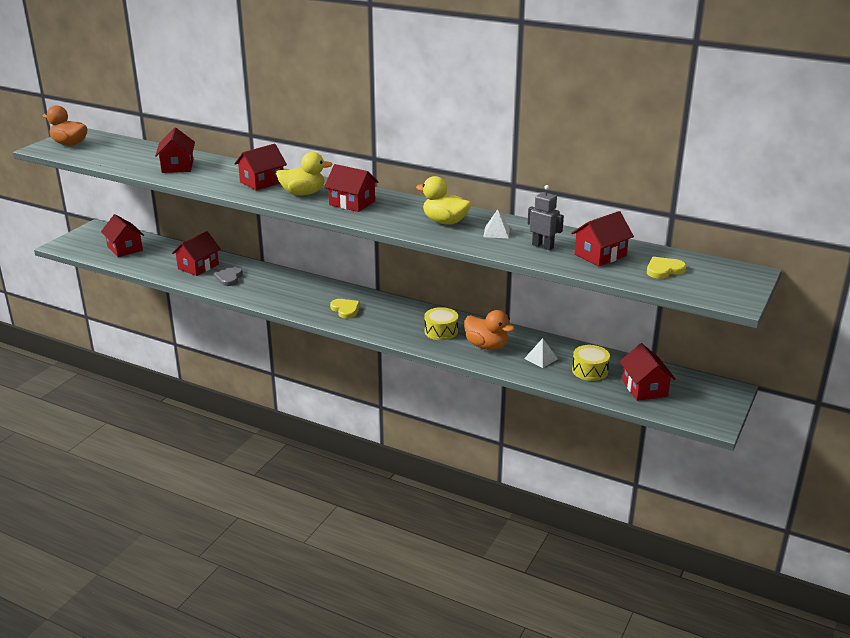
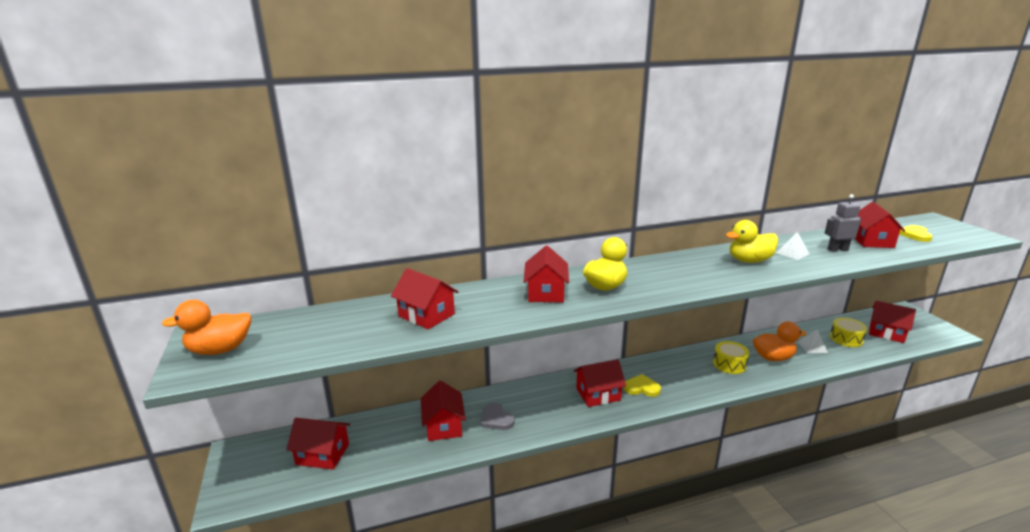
camera: 45 degrees left, 5 degrees down
red house [324,164,379,212] -> red house moved to [574,360,626,407]

